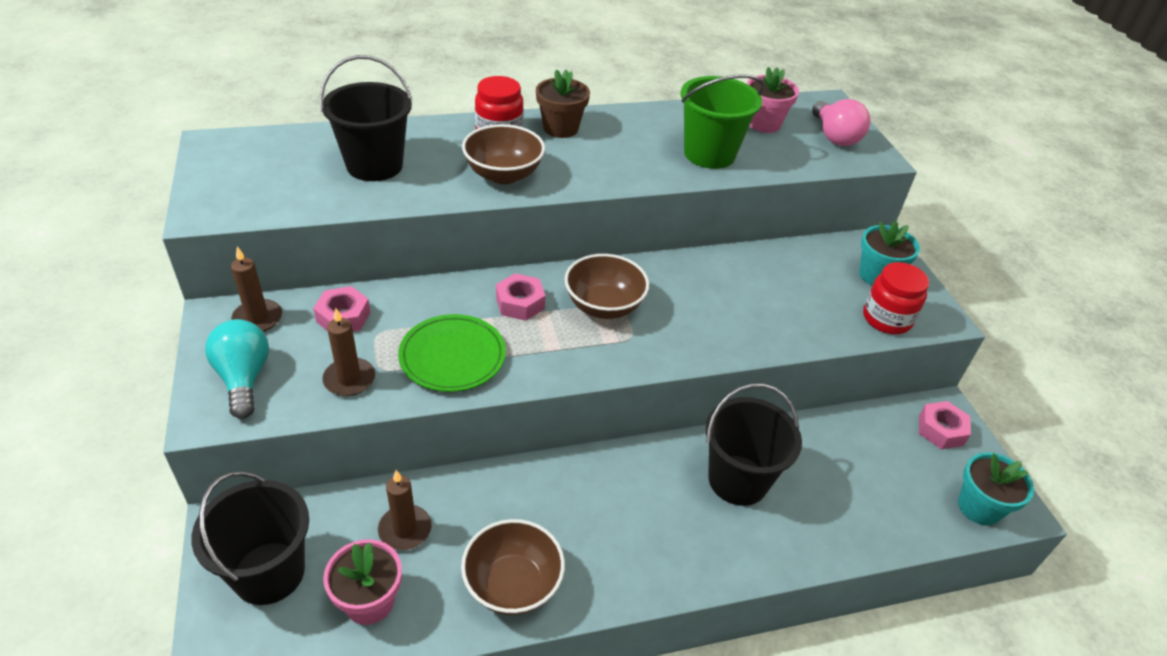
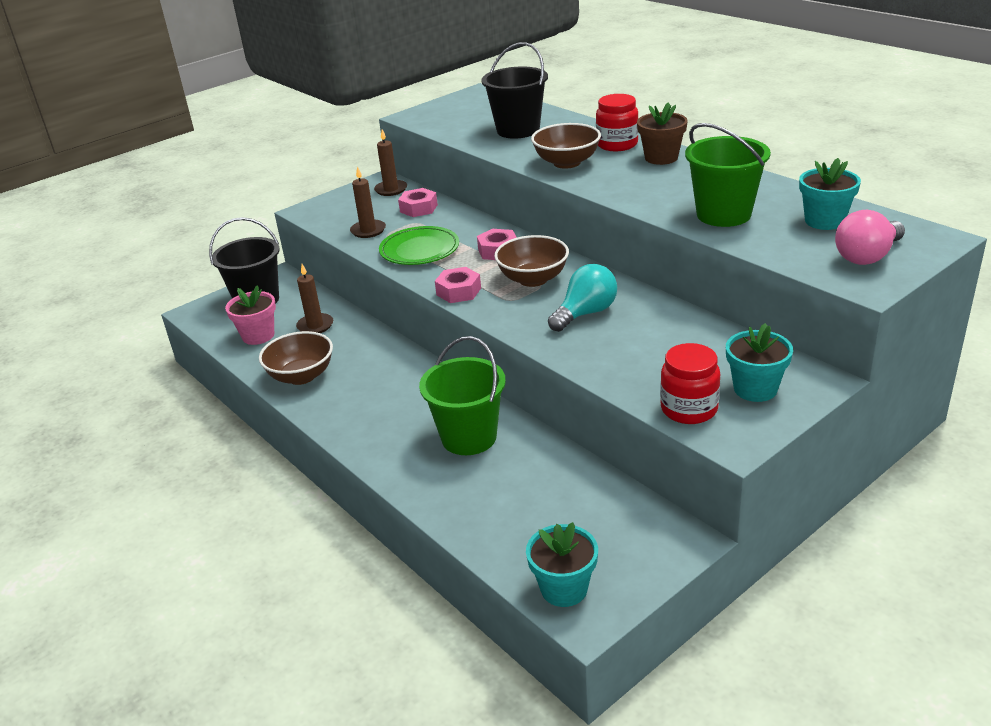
camera: 70 degrees right, 10 degrees down
turquoise light bulb [205,319,269,419] -> turquoise light bulb moved to [548,264,617,332]
black bucket [706,383,802,506] -> green bucket [419,336,506,455]
pink flower pot [747,67,799,133] -> turquoise flower pot [799,158,861,230]
pink nut [919,401,971,449] -> pink nut moved to [435,267,481,303]

